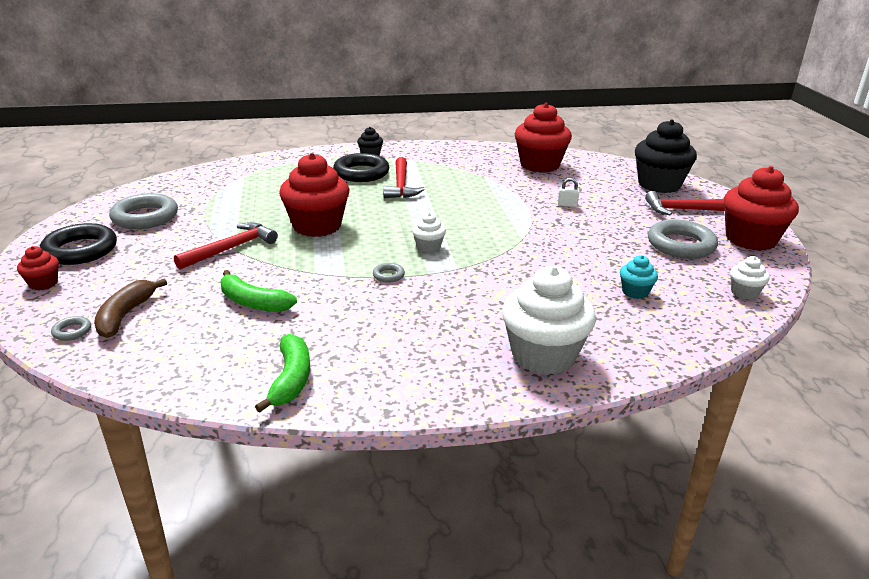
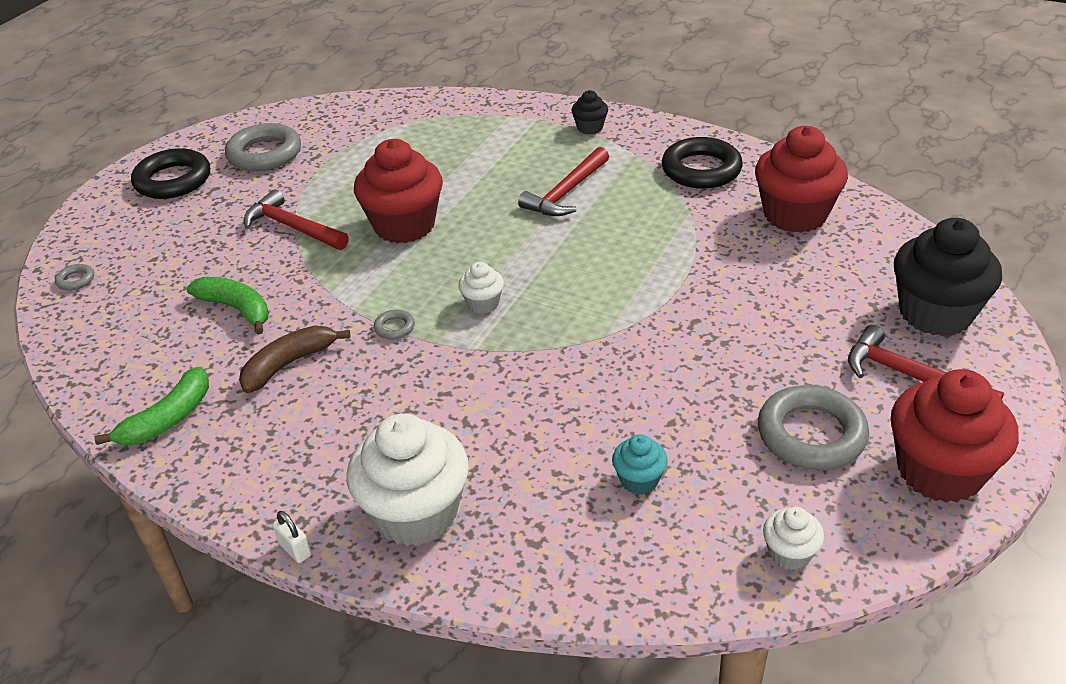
camera: 40 degrees right, 10 degrees up
red cupcake [17,246,59,290] -> none
brown banana [94,278,167,338] -> brown banana moved to [239,326,350,393]
red hammer [174,222,278,270] -> red hammer turned 135 degrees counterclockwise [243,189,349,250]
green banana [221,270,297,312] -> green banana turned 150 degrees clockwise [187,277,269,334]
black ring [333,153,389,182] -> black ring moved to [662,137,743,189]
white padlock [558,178,579,207] -> white padlock moved to [273,511,311,563]

